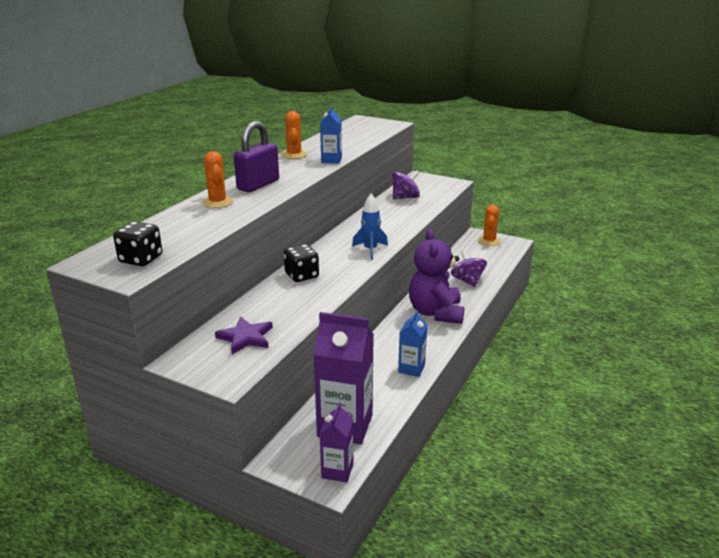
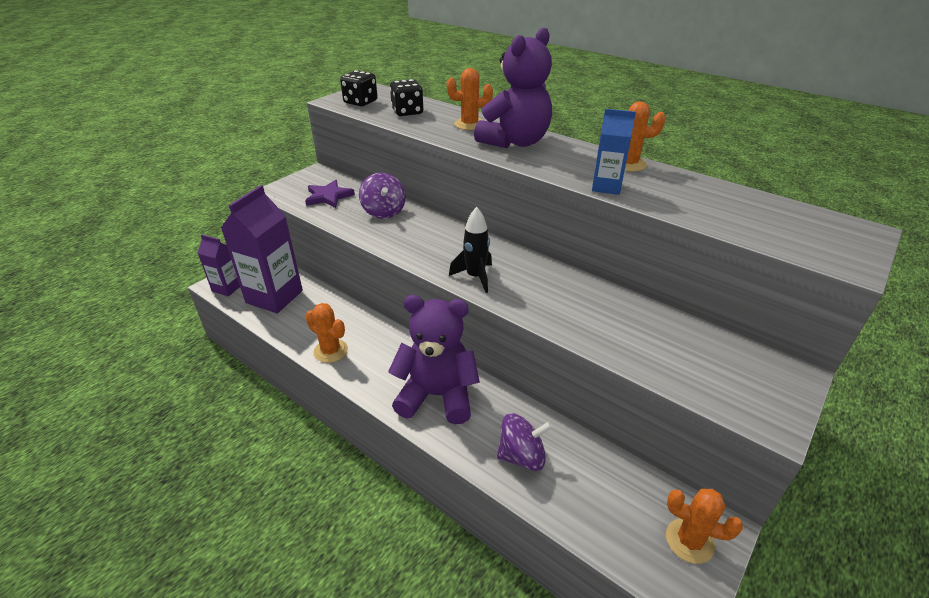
camera: 100 degrees right, 10 degrees up
purple padlock [234,121,279,192] -> purple teddy bear [474,27,552,148]
black dice [284,244,319,282] -> black dice moved to [390,79,424,116]
blue rocket [352,194,388,260] -> black rocket [449,207,492,293]
purple spinning top [392,170,420,200] -> purple spinning top moved to [359,173,406,219]
blue carton [398,310,427,377] -> orange cactus [305,303,348,363]

